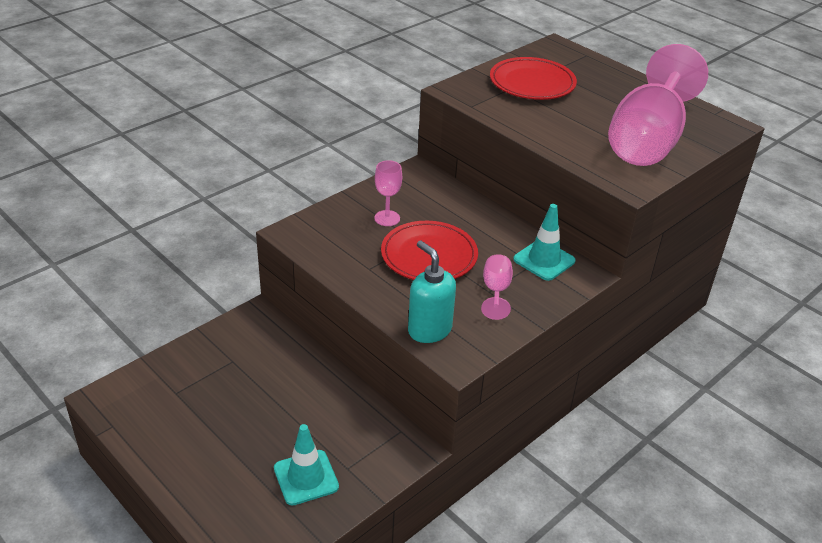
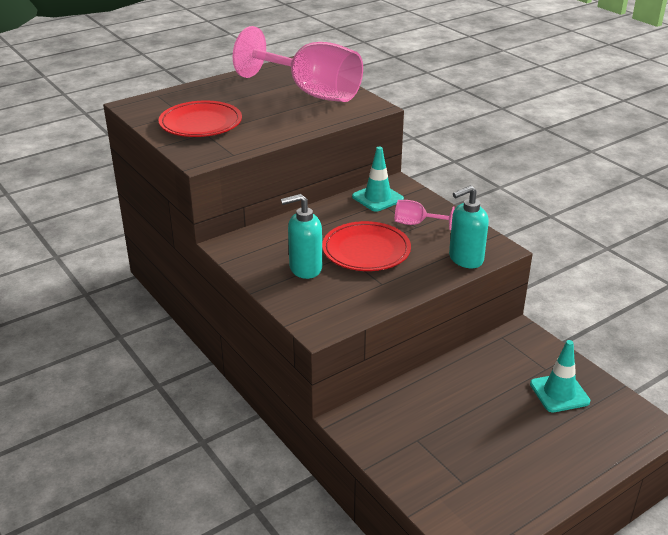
camera: 80 degrees left, 5 degrees down
pink goblet [374,160,402,226] -> turquoise soap dispenser [281,194,322,279]

